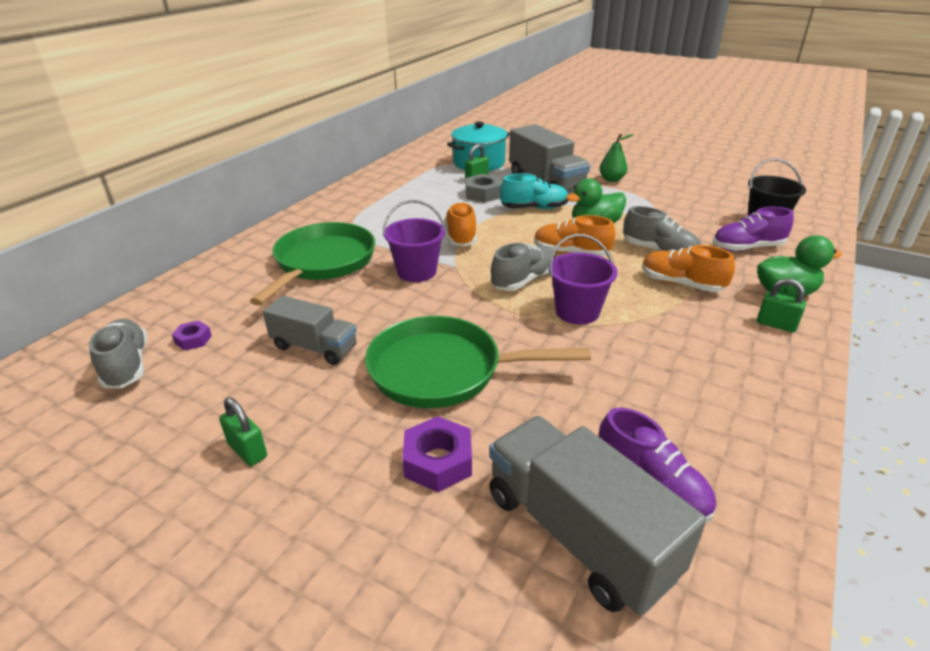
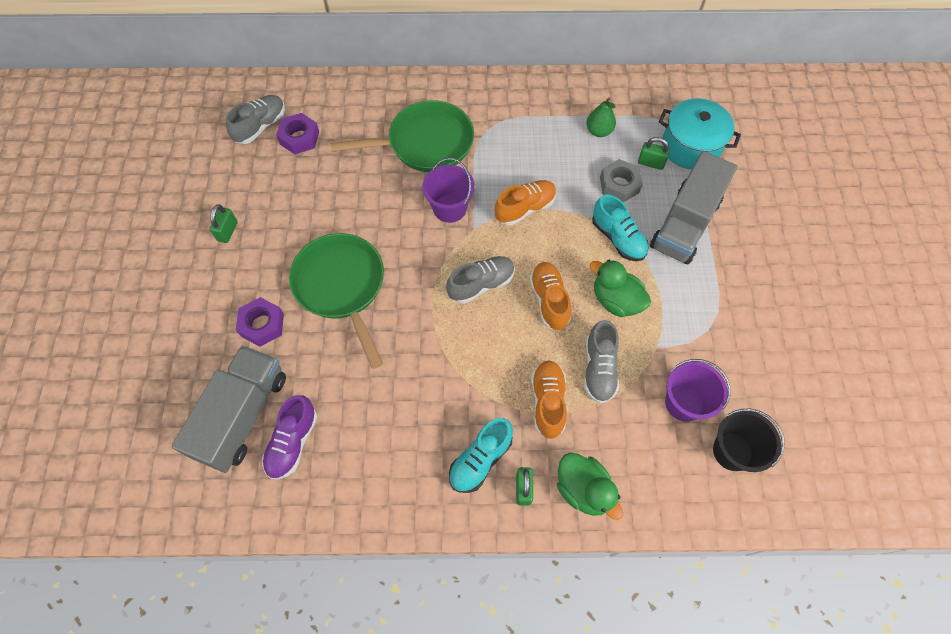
camera: 60 degrees right, 30 degrees up
purple nut [172,321,212,350] -> purple nut [276,113,319,154], size x1.71
grey truck [263,295,357,365] -> none
grey shoe [491,243,555,291] -> grey shoe turned 45 degrees counterclockwise [446,256,515,304]
purple bucket [549,234,618,325] -> purple bucket moved to [665,359,730,422]
green pear [599,134,634,182] -> green pear moved to [586,97,616,137]
purple shoe [713,207,794,252] -> none
none -> turquoise shoe [449,418,513,493]

